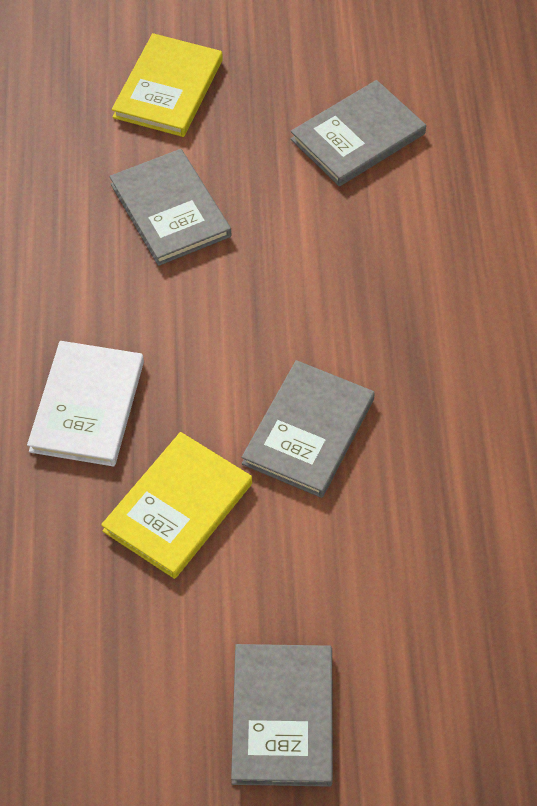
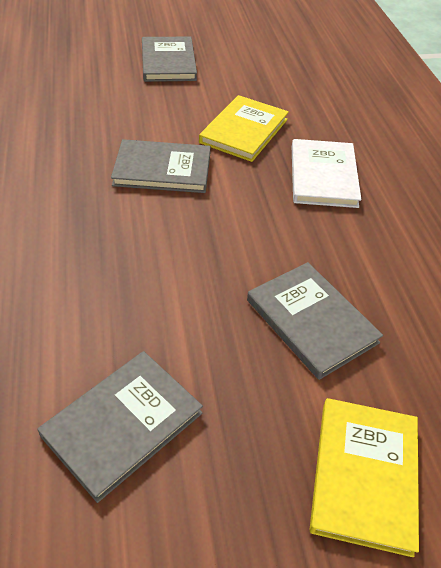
camera: 170 degrees right, 10 degrees down
grey book [241,360,375,498] -> grey book turned 75 degrees clockwise [111,139,211,193]

